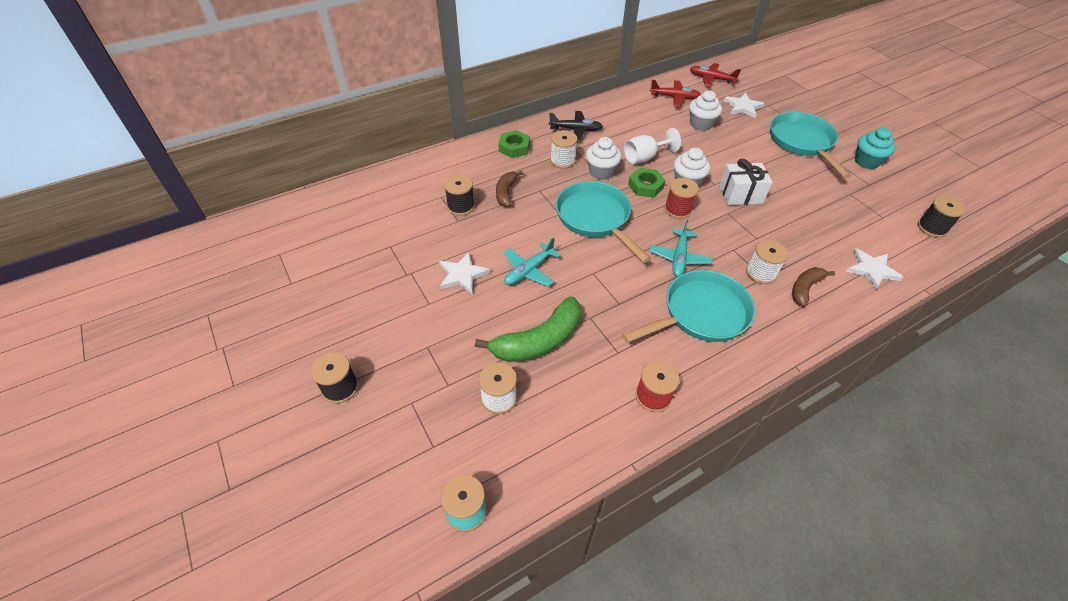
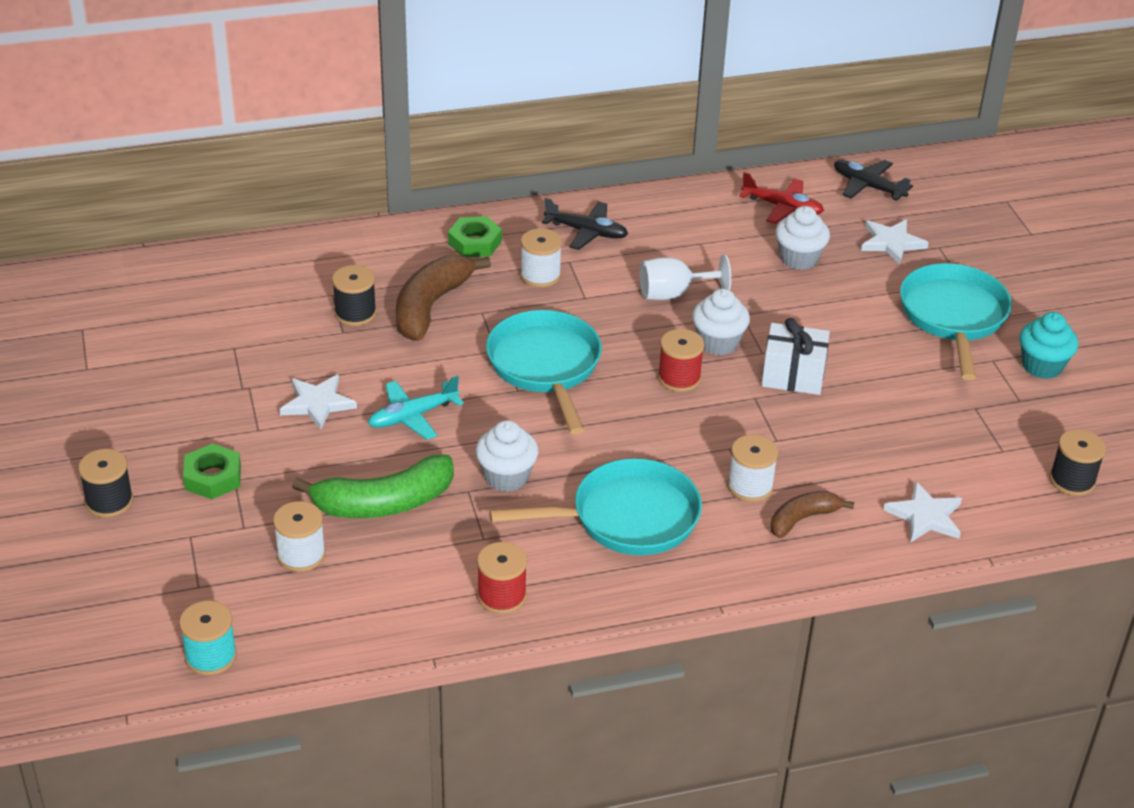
camera: 15 degrees right, 10 degrees down
brown banana [496,170,523,207] -> brown banana [396,255,491,341], size x1.71
white cupcake [586,137,622,180] -> white cupcake moved to [476,420,538,492]
green nut [628,168,666,197] -> green nut moved to [183,443,241,499]
turquoise plane [649,220,712,277] -> none
red plane [690,63,741,86] -> black plane [834,160,913,201]

